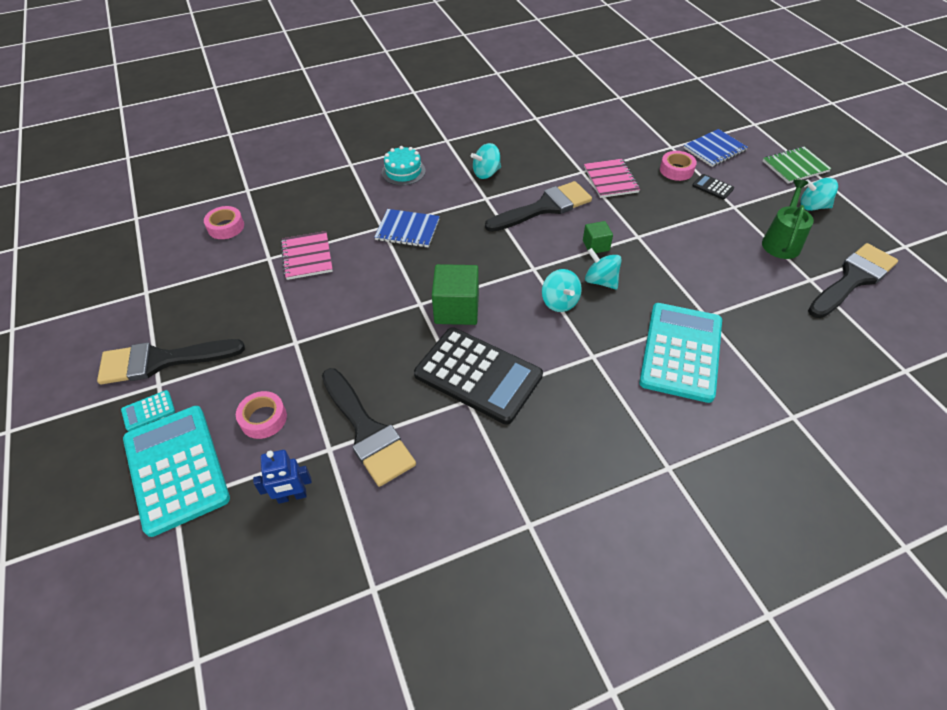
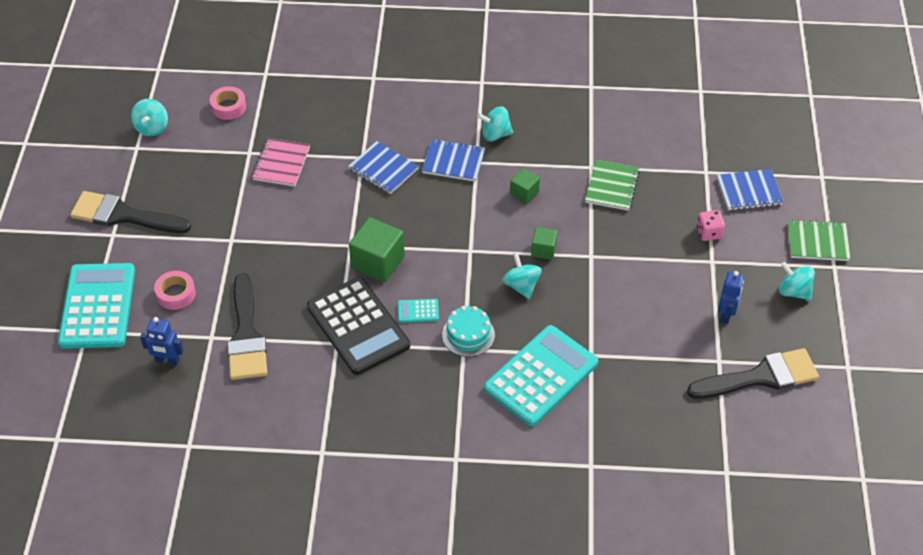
camera: 25 degrees right, 0 degrees up
turquoise calculator [121,390,175,431] -> turquoise calculator moved to [398,299,439,323]
turquoise cake [382,146,426,186] -> turquoise cake moved to [442,306,495,357]
black brush [485,181,592,232] -> green cube [510,168,540,204]
turquoise spinning top [542,269,582,312] -> turquoise spinning top moved to [131,99,168,136]
pink notebook [584,159,640,198] -> green notebook [585,160,640,211]
pink tape [660,151,697,181] -> none
black calculator [692,174,734,200] -> pink dice [697,210,725,241]
green watering can [762,179,814,259] -> blue robot [718,271,744,324]
none -> blue notebook [422,139,485,182]

